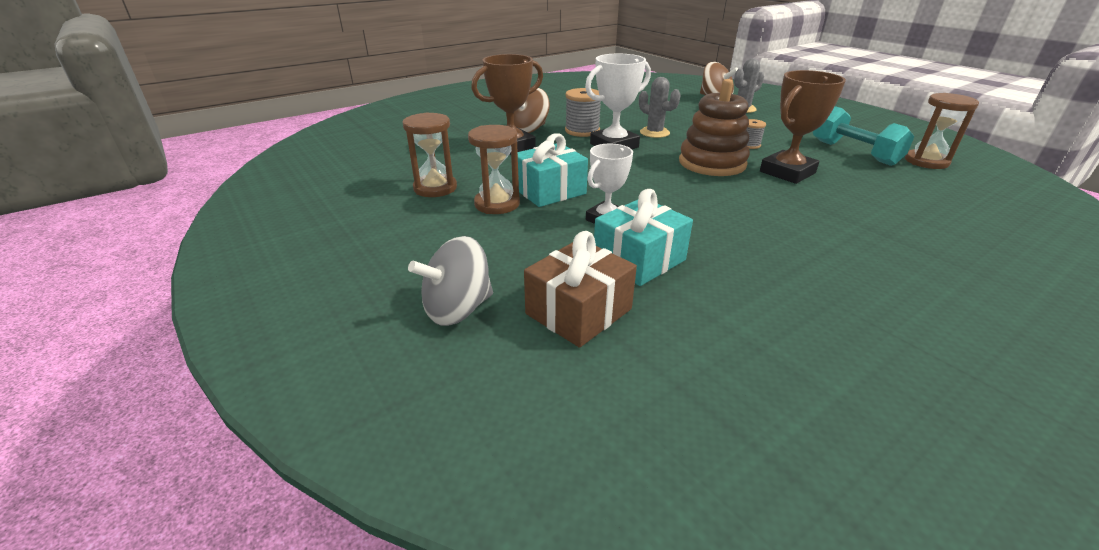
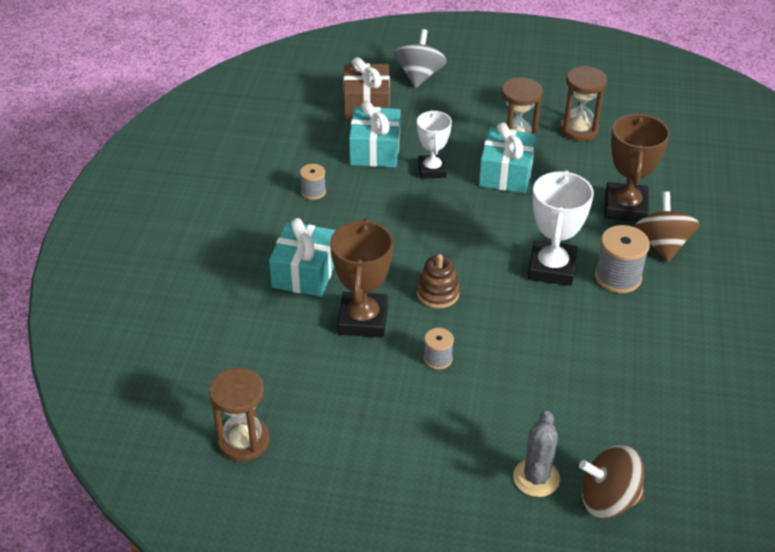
camera: 135 degrees right, 10 degrees up
grey cactus [639,77,681,138] -> none
brown stacking toy [679,79,750,176] -> brown stacking toy [417,254,460,309], size x0.55
turquoise dumbbell [813,106,914,166] -> none
none -> turquoise gift [269,218,336,297]
none -> grey spool [300,164,326,200]

